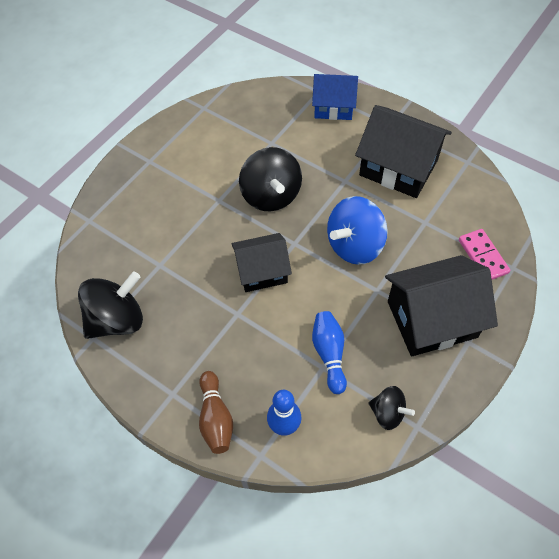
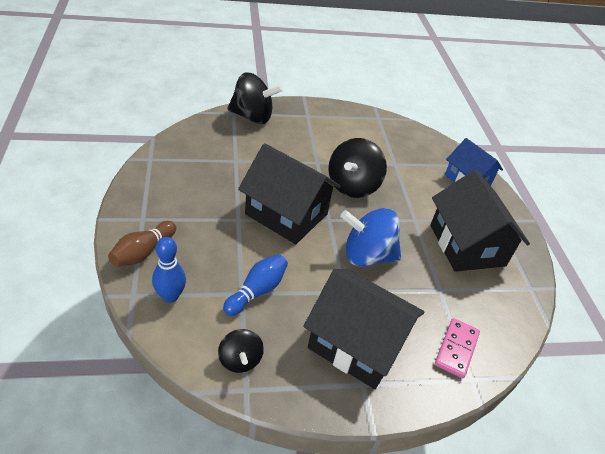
camera: 40 degrees right, 15 degrees down
black spinning top [78,271,143,339] -> black spinning top moved to [228,72,283,124]
black house [232,233,292,292] -> black house [238,143,340,244], size x1.57

